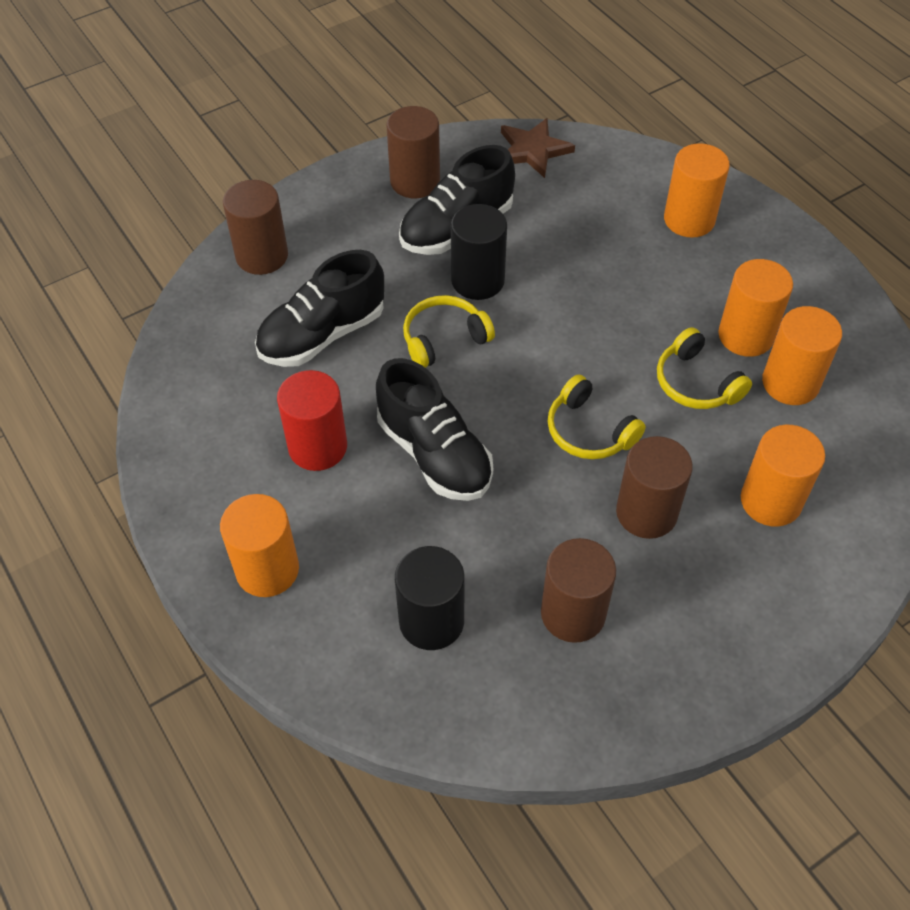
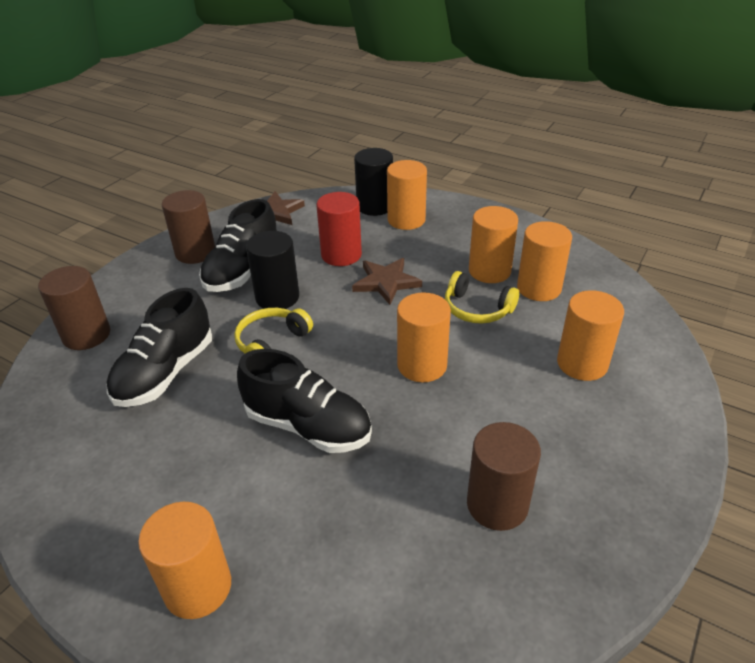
camera: 25 degrees left, 15 degrees down
red cylinder [277,370,347,471] -> red cylinder moved to [316,192,362,266]
black cylinder [395,546,465,650] -> black cylinder moved to [354,148,393,216]
yellow headphones [548,374,646,459] -> orange cylinder [397,292,451,382]
brown cylinder [616,436,693,539] -> none
none -> brown star [352,258,422,305]

